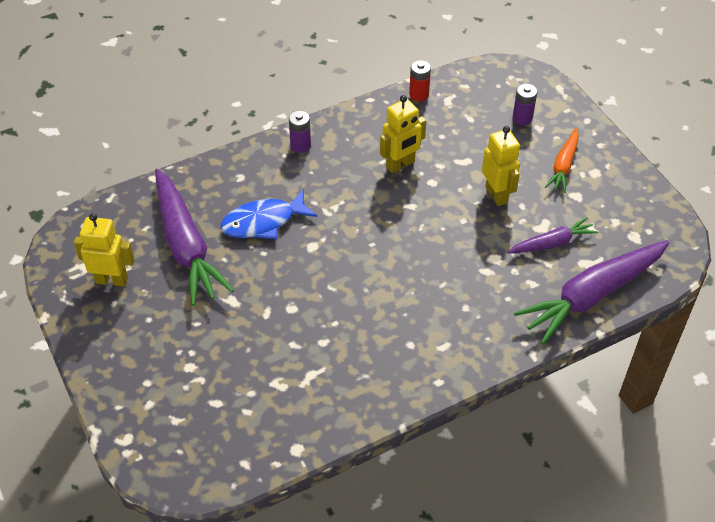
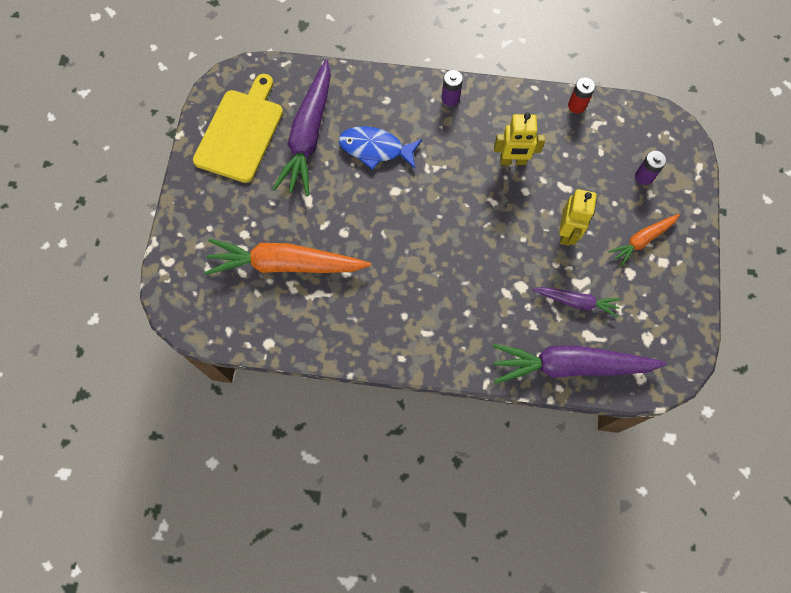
camera: 35 degrees right, 20 degrees up
yellow robot [74,213,135,287] -> yellow cutting board [193,74,283,183]
none -> orange carrot [204,239,371,275]

